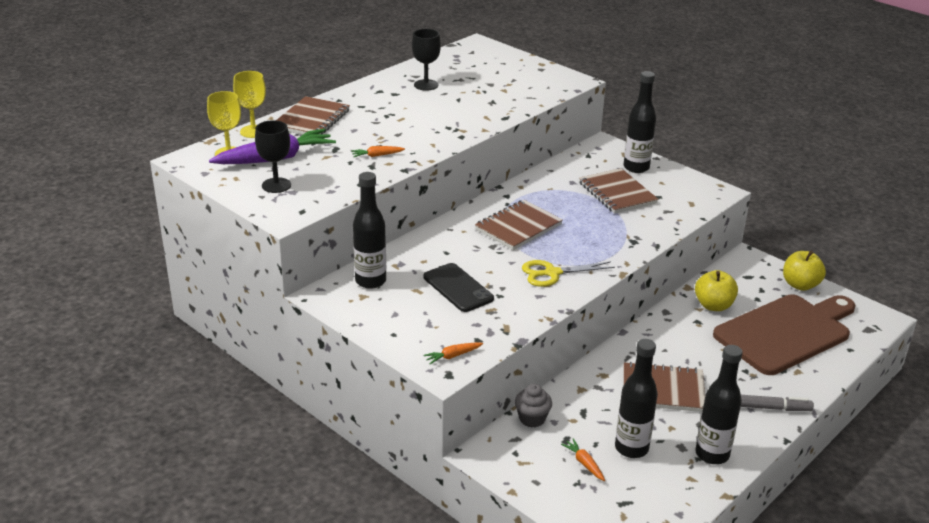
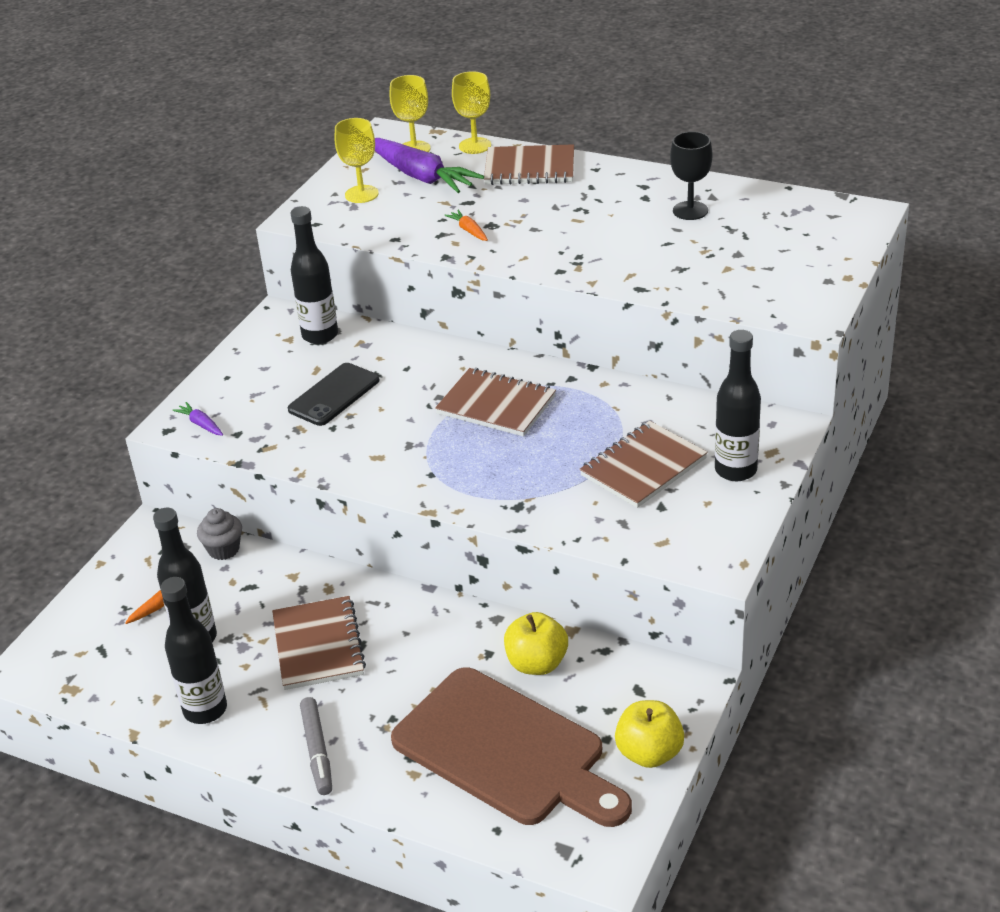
camera: 75 degrees right, 5 degrees up
black goblet [255,120,291,193] -> yellow goblet [335,118,379,203]
orange carrot [424,342,483,364] -> purple carrot [172,402,223,436]
yellow scissors [522,260,615,287] -> none

